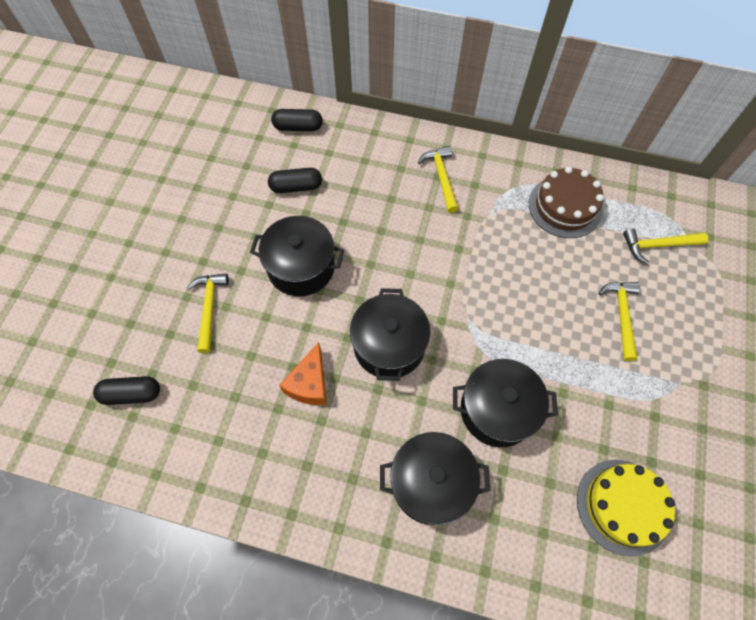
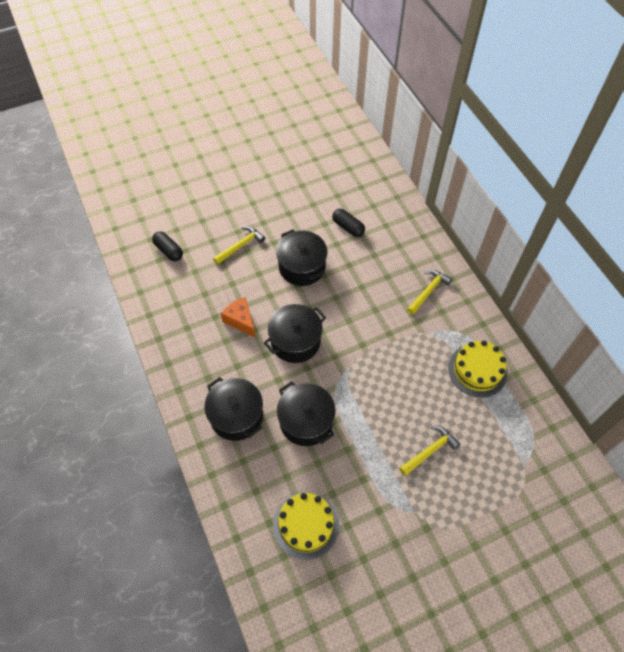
camera: 50 degrees right, 5 degrees down
black capsule [271,109,323,131] -> none
orange cheese [279,342,327,405] -> orange cheese turned 75 degrees clockwise [221,297,256,338]
brown cake [529,166,604,238] -> yellow cake [448,340,507,398]
yellow hammer [623,228,708,264] -> none

